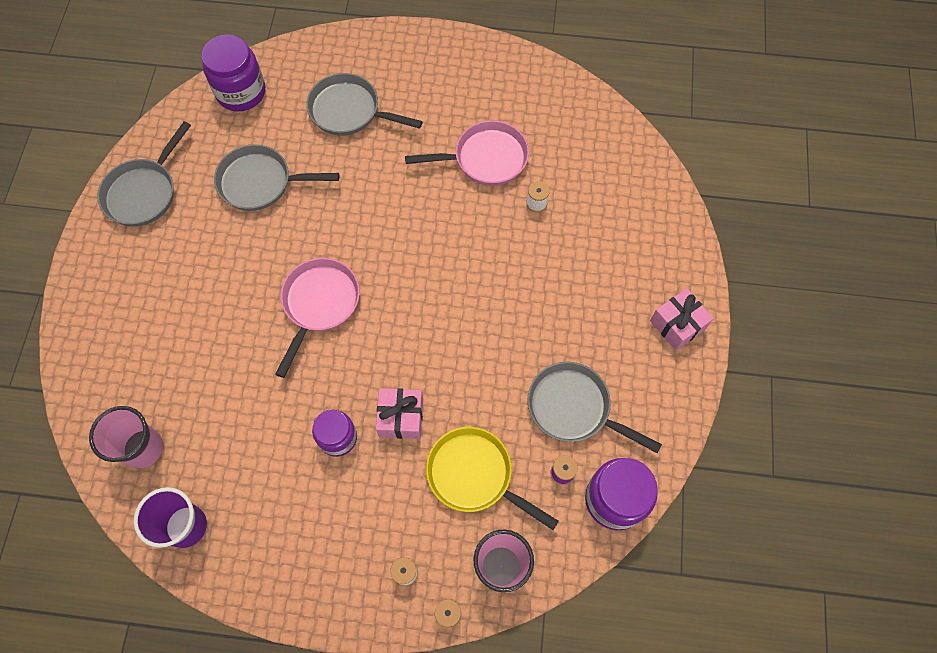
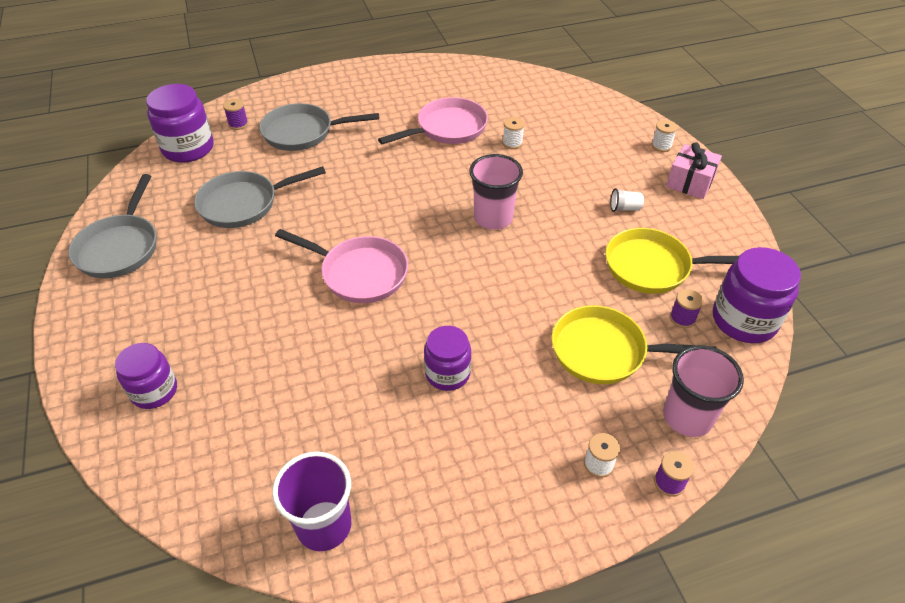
camera: 25 degrees left, 20 degrees down
pink cup [89,406,163,468] -> pink cup moved to [469,154,523,230]
pink pan [275,258,360,378] -> pink pan turned 120 degrees clockwise [275,229,408,303]
pink gift [376,388,423,439] -> none
grey pan [527,362,662,453] -> yellow pan [605,228,739,294]
none -> purple jar [115,343,177,409]
none -> purple spool [223,99,248,130]
none -> white cup [610,188,644,212]
none -> white spool [652,120,677,152]

